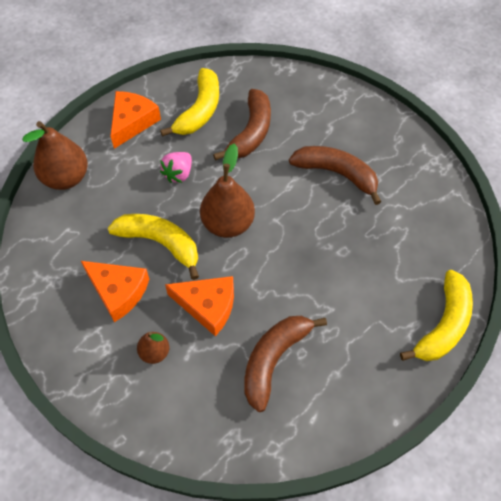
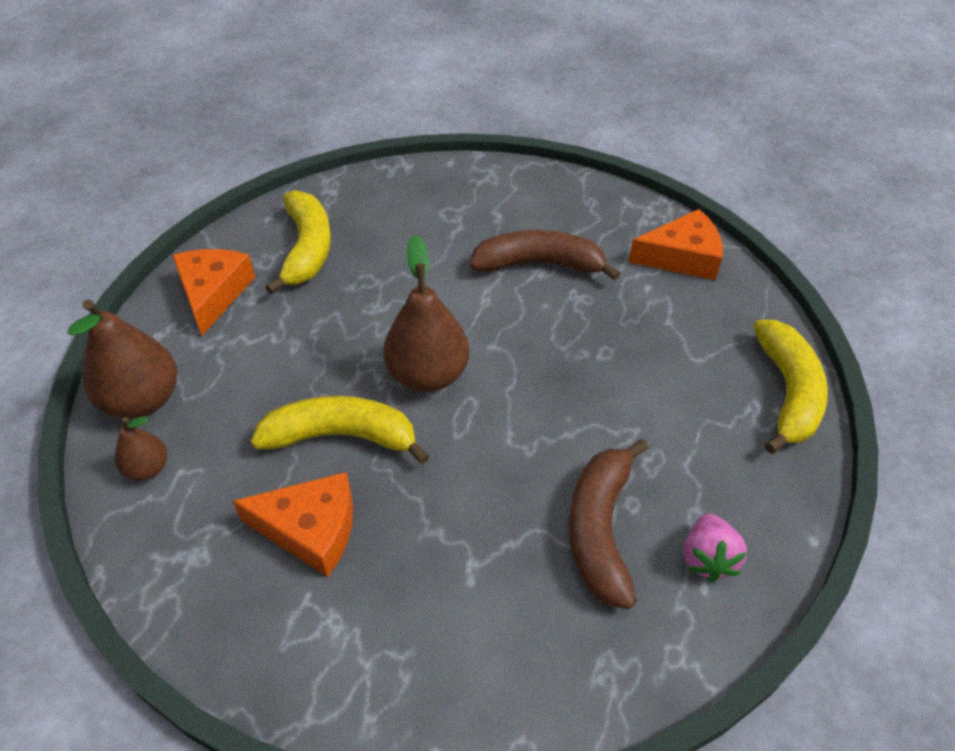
camera: 25 degrees left, 10 degrees down
brown pear [137,332,169,364] -> brown pear moved to [115,416,167,480]
pink strawberry [160,152,192,183] -> pink strawberry moved to [683,513,747,582]
orange cheese [165,276,234,337] -> orange cheese moved to [629,209,723,280]
brown banana [213,89,271,161] -> none

